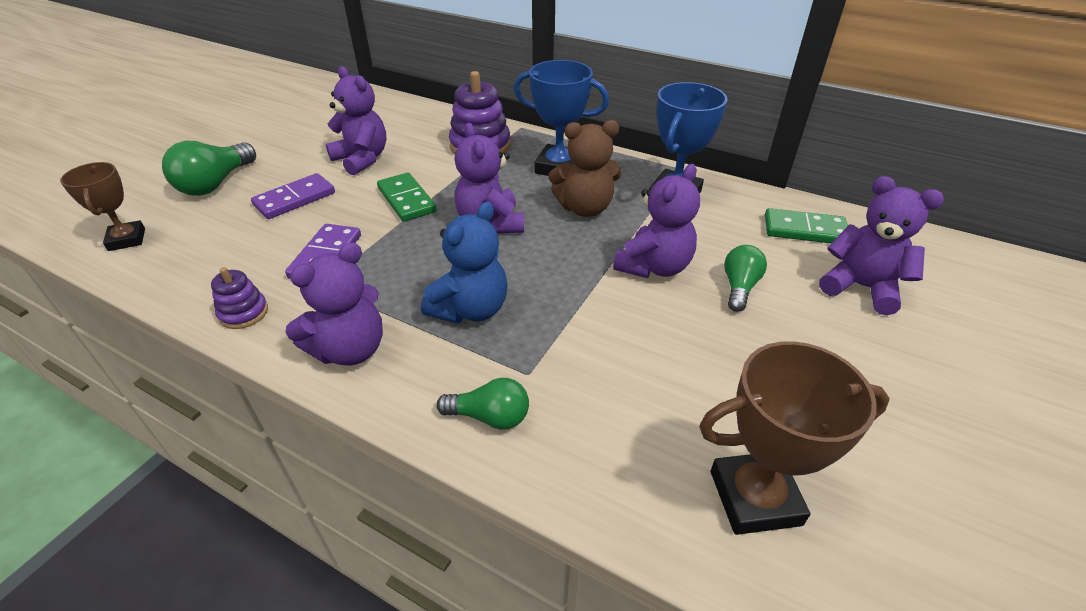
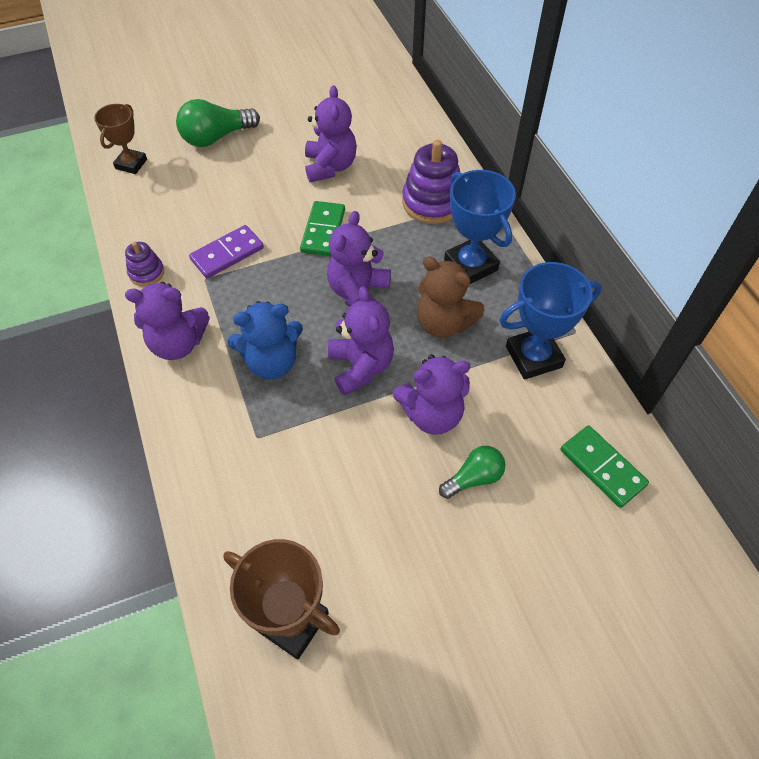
camera: 40 degrees right, 15 degrees up
purple domino [251,173,335,219] -> none
green light bulb [436,378,529,430] -> none
purple teddy bear [819,176,944,315] -> purple teddy bear moved to [328,286,394,395]

